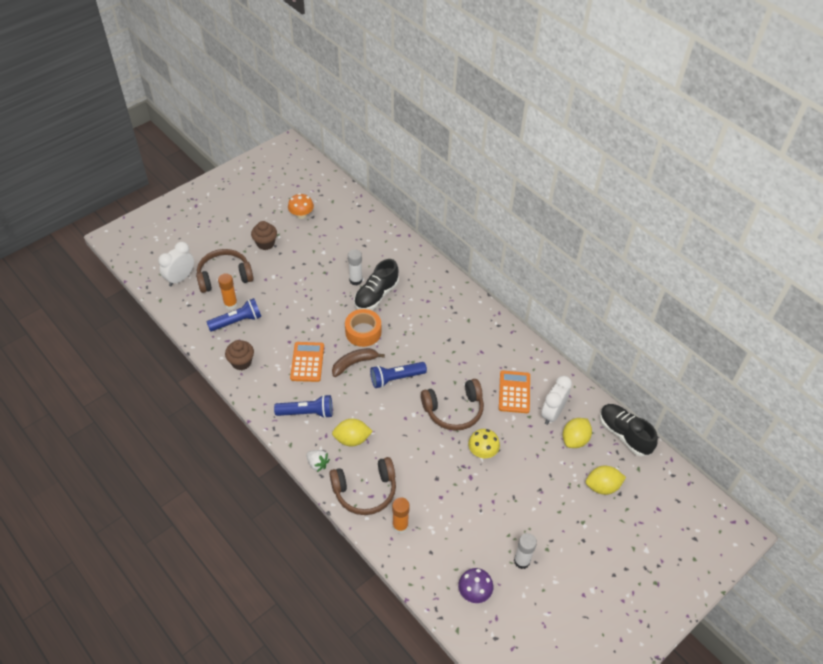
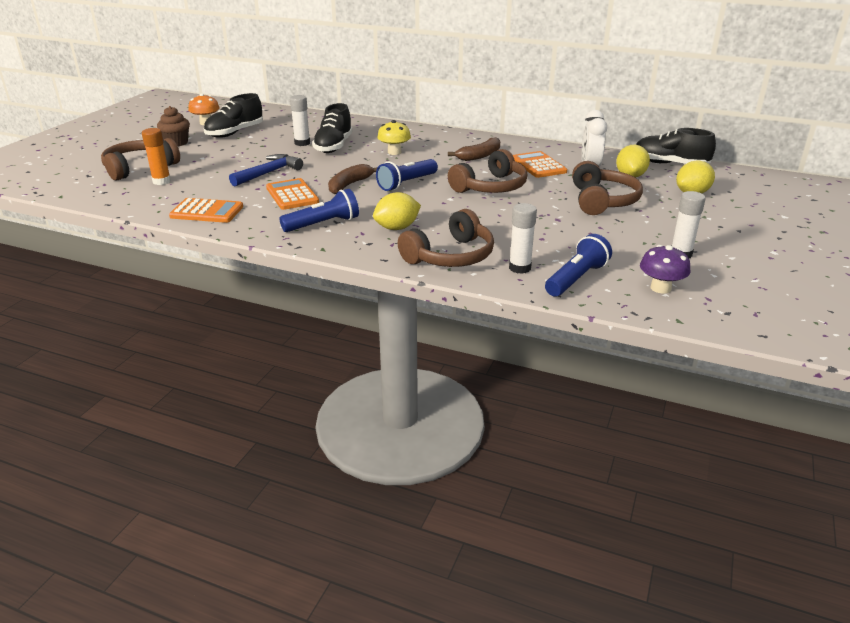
camera: 25 degrees left, 20 degrees down
white clock [158,242,194,286] -> none
blue flashlight [207,298,261,332] -> blue flashlight moved to [545,234,612,297]
brown cupcake [225,340,254,370] -> orange calculator [169,198,243,223]
white strawberry [306,450,330,472] -> none
orange tape [345,309,381,347] -> none
orange glue stick [392,497,410,534] -> white glue stick [509,203,537,274]
yellow mushroom [468,429,500,458] -> yellow mushroom moved to [377,120,411,155]
none -> black shoe [204,93,263,138]
none -> blue hammer [229,154,303,186]
none -> brown banana [448,137,500,161]
none -> brown headphones [572,161,643,215]

